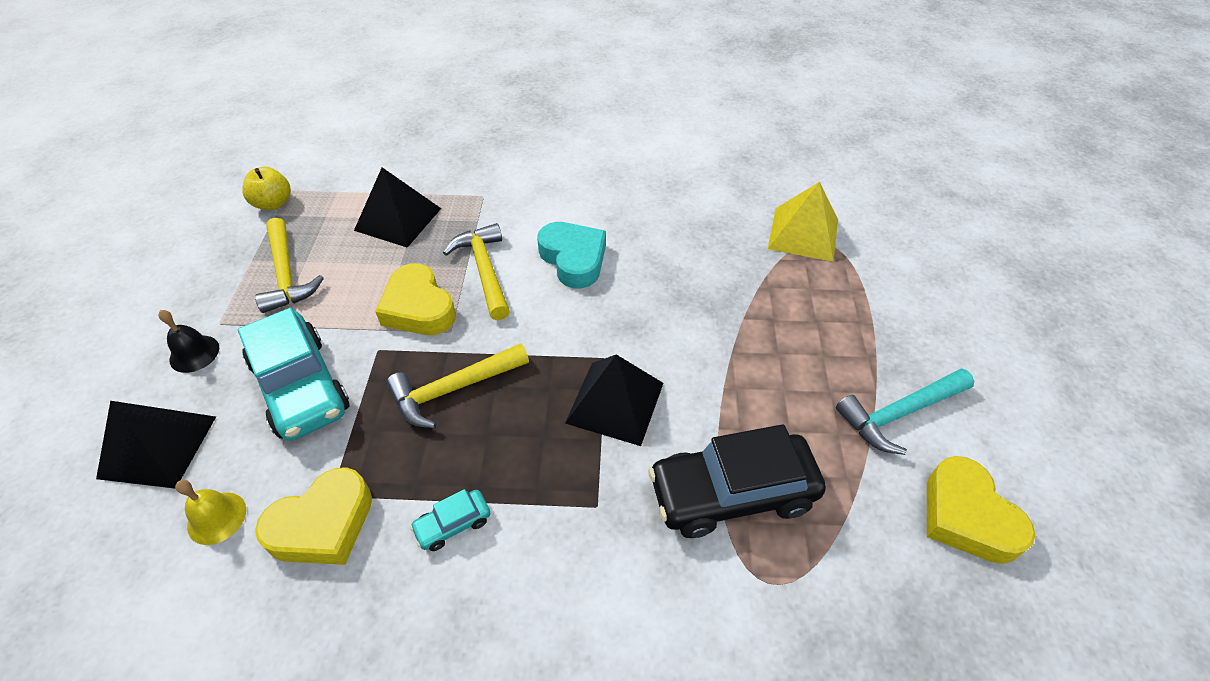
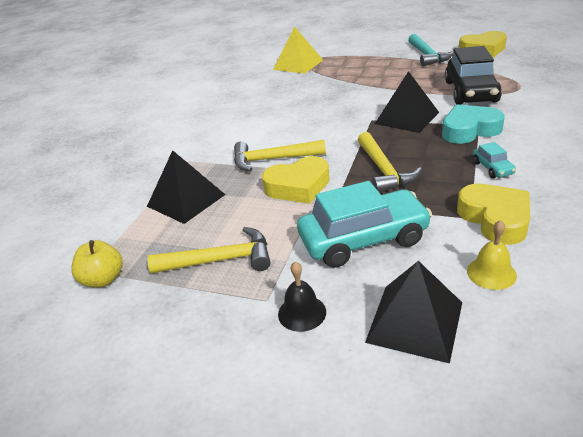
camera: 70 degrees left, 15 degrees down
turquoise heart [537,222,606,288] -> turquoise heart moved to [442,104,505,144]

